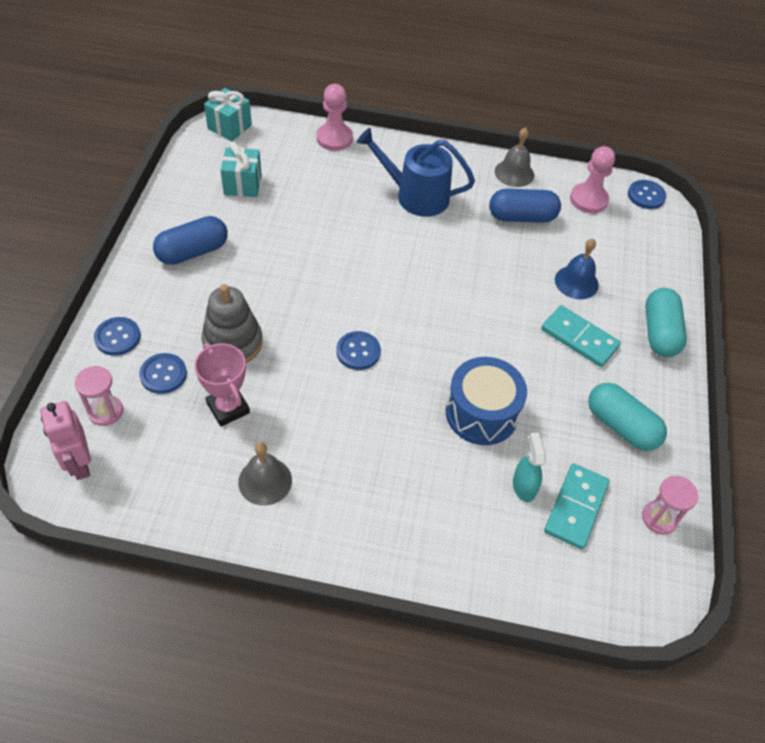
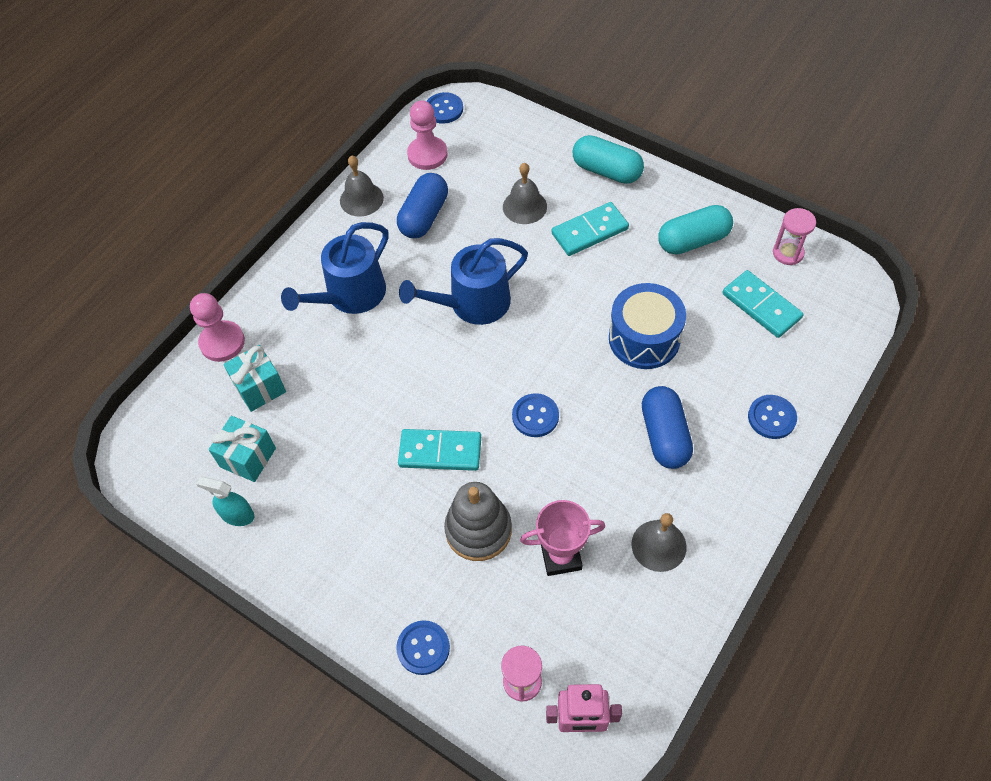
camera: 60 degrees left, 5 degrees up
blue button [139,353,187,394] -> blue button moved to [748,395,797,439]
blue capsule [153,216,228,265] -> blue capsule moved to [642,386,693,469]
turquoise gift [204,88,252,141] -> turquoise gift moved to [223,345,286,412]
turquoise spray bottle [513,433,546,502] -> turquoise spray bottle moved to [196,476,254,526]
blue bell [555,239,599,299] -> grey bell [503,163,547,224]
none -> turquoise domino [398,429,481,471]
none -> blue watering can [399,238,528,325]

